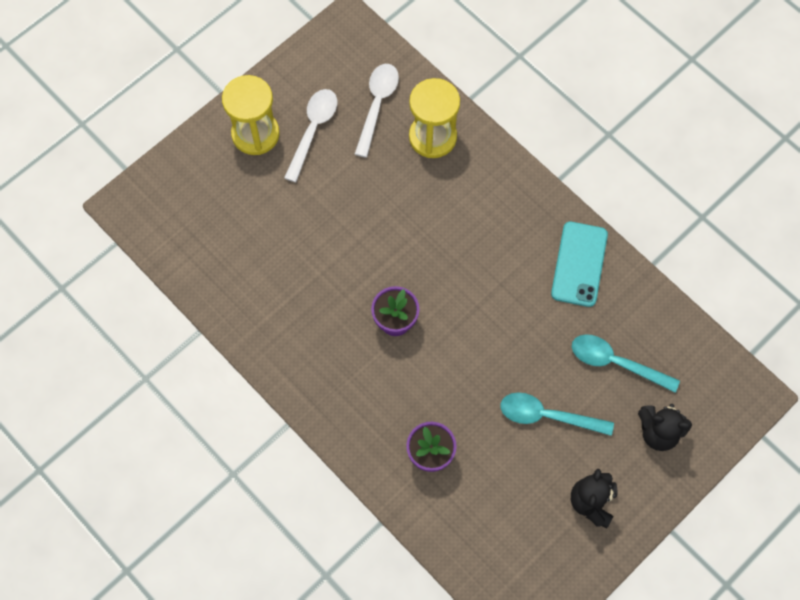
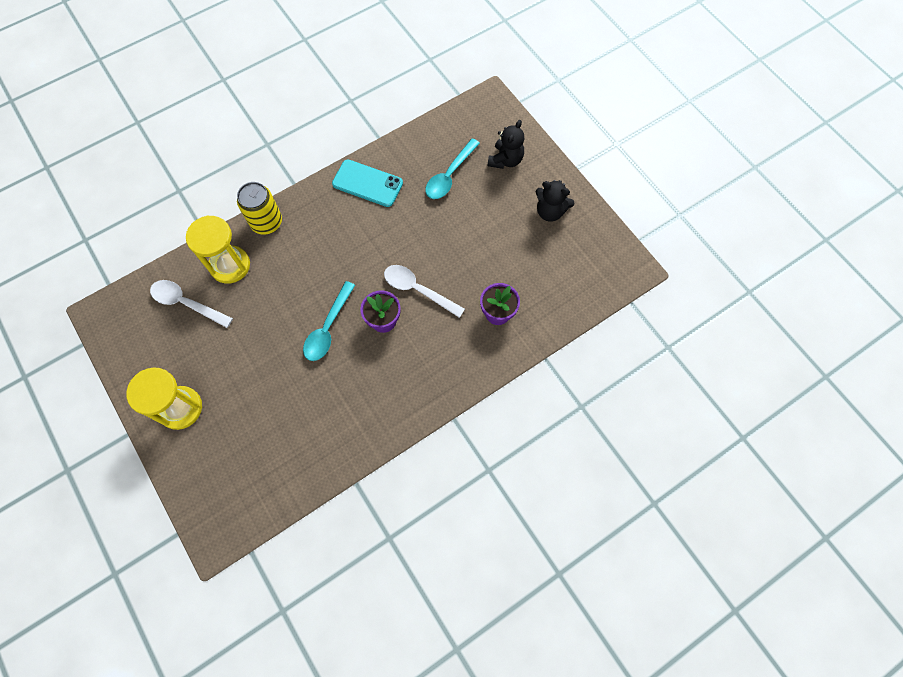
camera: 80 degrees left, 0 degrees up
white spoon [284,89,337,182] -> white spoon moved to [384,265,465,318]
turquoise spoon [500,392,614,436] -> turquoise spoon moved to [303,281,355,361]
none -> yellow can [237,182,282,235]

